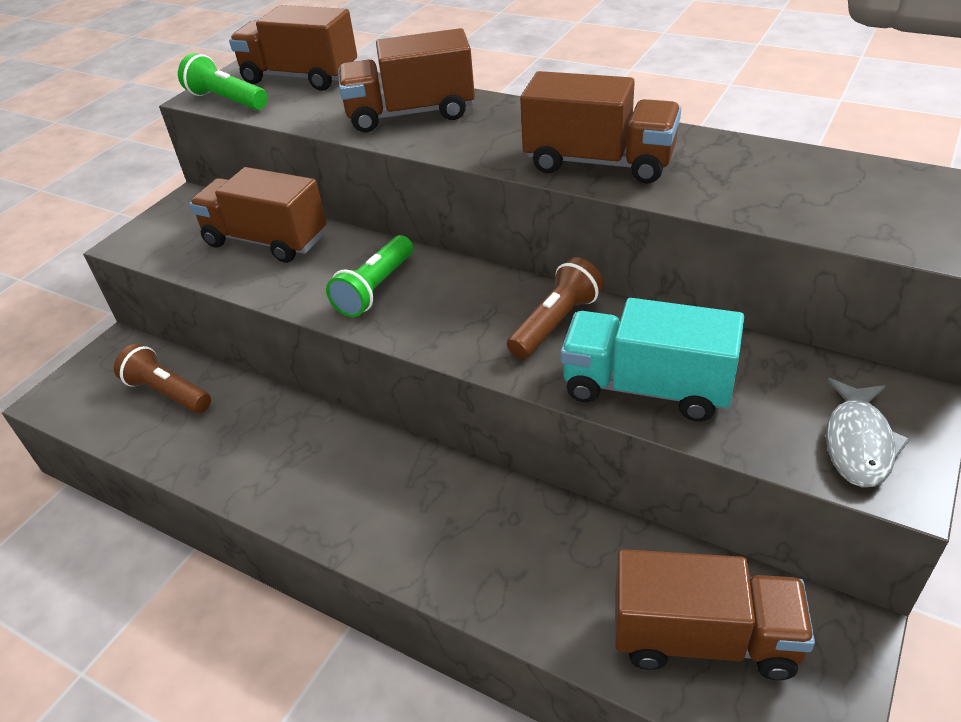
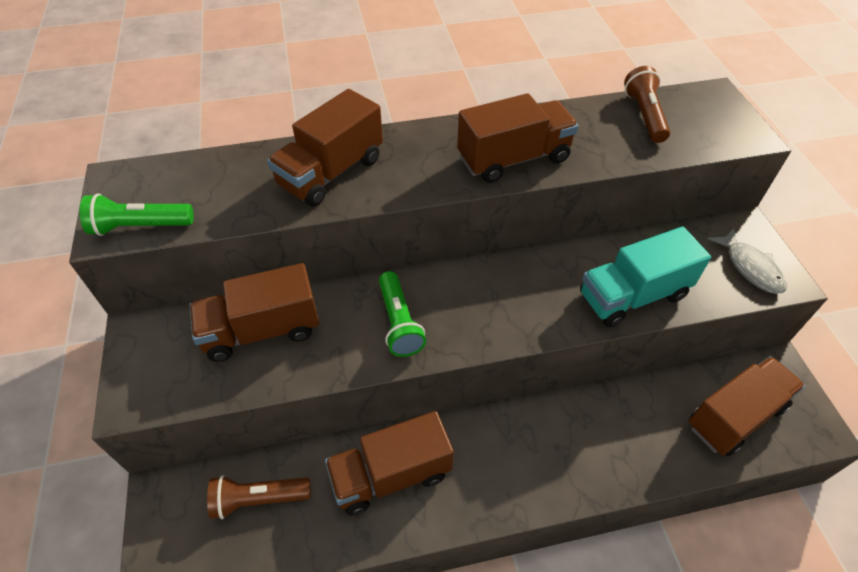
camera: 45 degrees left, 10 degrees up
brown truck [229,5,357,91] -> brown truck moved to [325,411,454,515]
brown flashlight [507,257,604,359] -> brown flashlight moved to [624,66,670,143]

